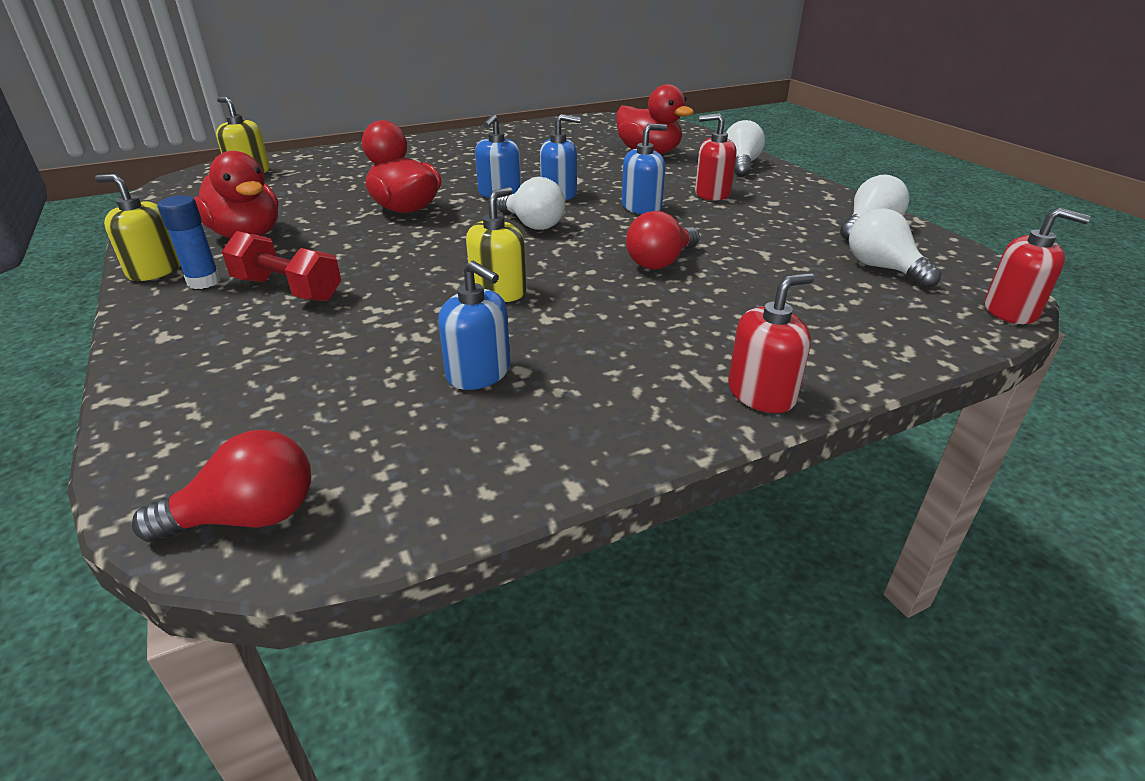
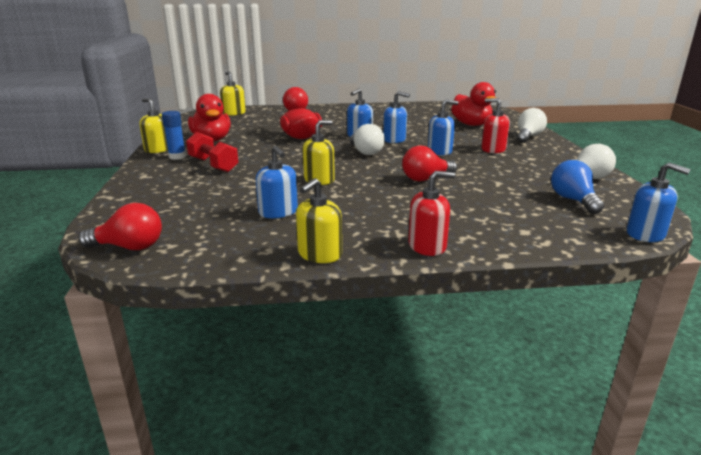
camera: 20 degrees right, 10 degrees down
white light bulb [849,208,942,288] -> blue light bulb [551,160,604,214]
red soap dispenser [985,208,1091,324] -> blue soap dispenser [627,162,691,242]
none -> yellow soap dispenser [296,178,342,263]

